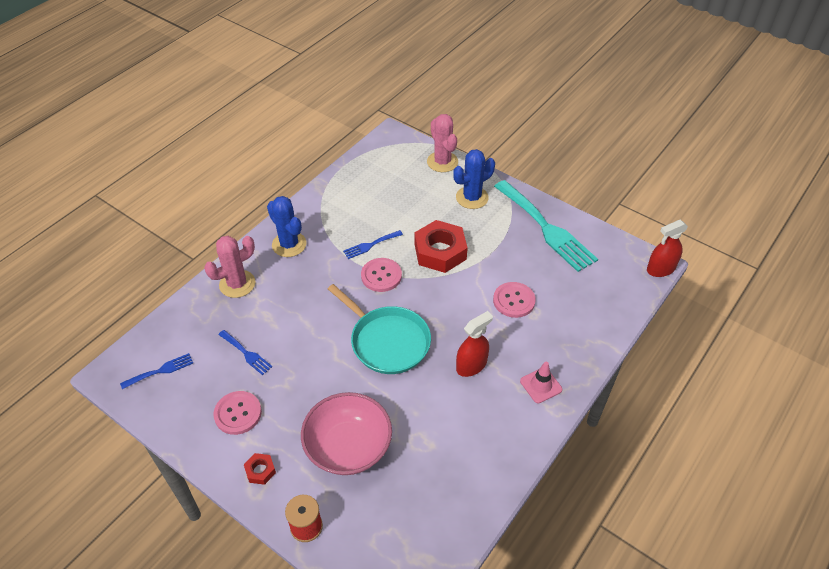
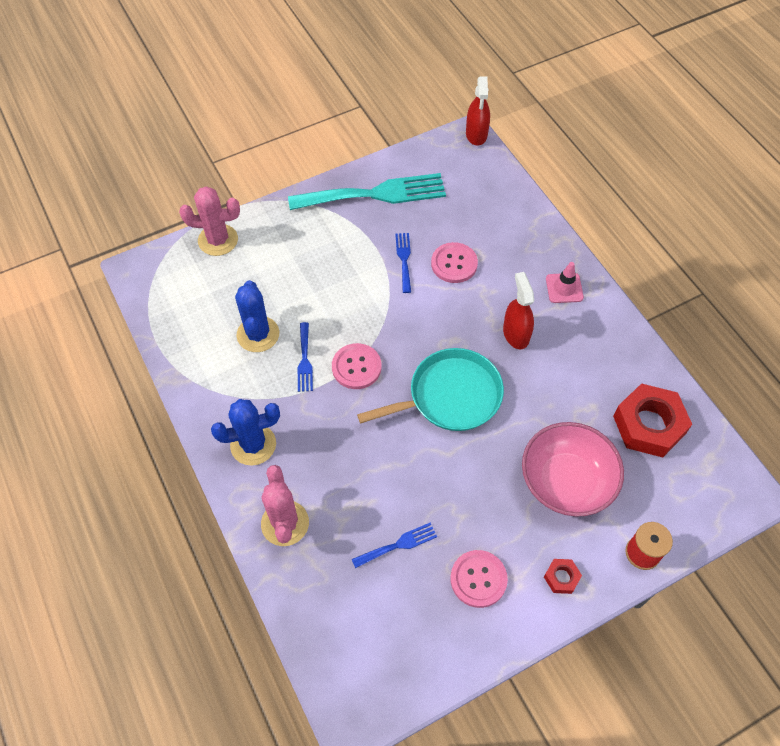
camera: 65 degrees left, 10 degrees up
blue fork [120,353,193,389] -> blue fork moved to [395,233,411,293]
red nut [414,220,468,273] -> red nut moved to [613,383,692,458]
blue cactus [453,149,495,209] -> blue cactus moved to [235,280,279,352]

